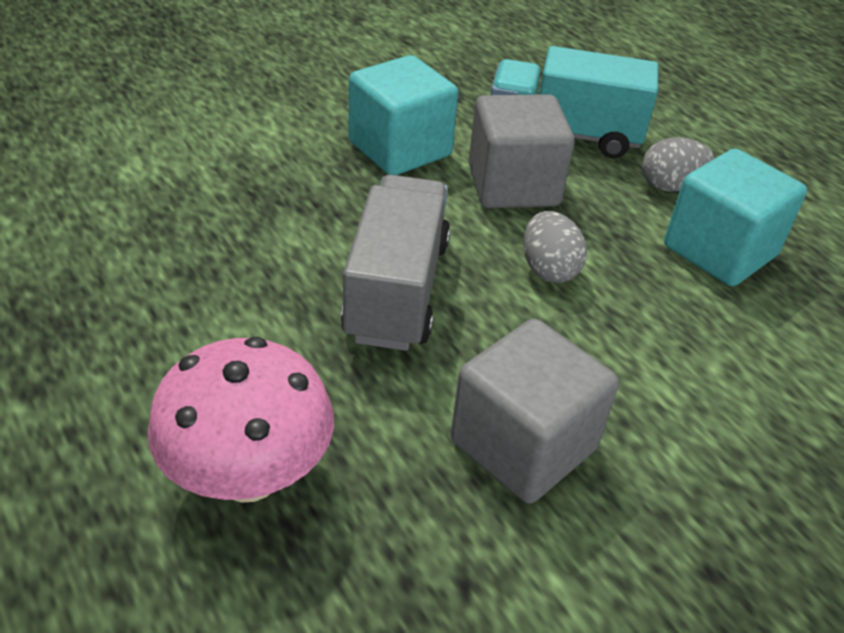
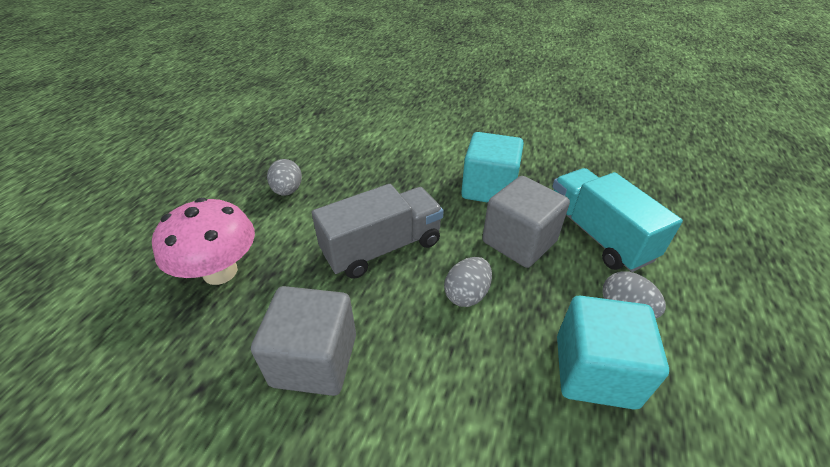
camera: 55 degrees right, 0 degrees up
none -> grey egg [267,159,302,196]

